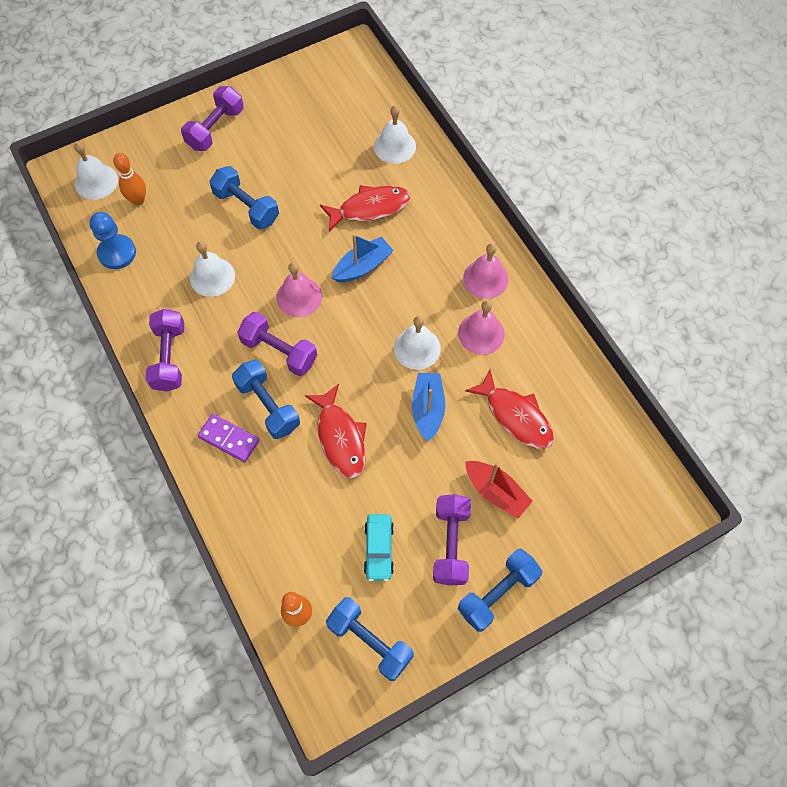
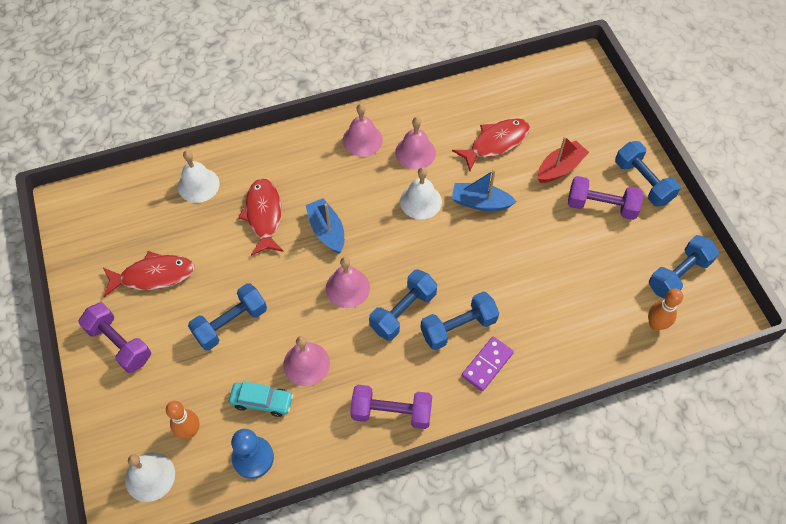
camera: 80 degrees left, 5 degrees down
white bell [190,241,235,297] -> pink bell [283,336,330,386]
purple dumbbell [237,312,317,376] -> blue dumbbell [369,270,437,341]
red fish [305,384,367,478] -> red fish moved to [103,251,195,297]
turquoise car [364,514,394,581] -> turquoise car moved to [229,381,293,417]

